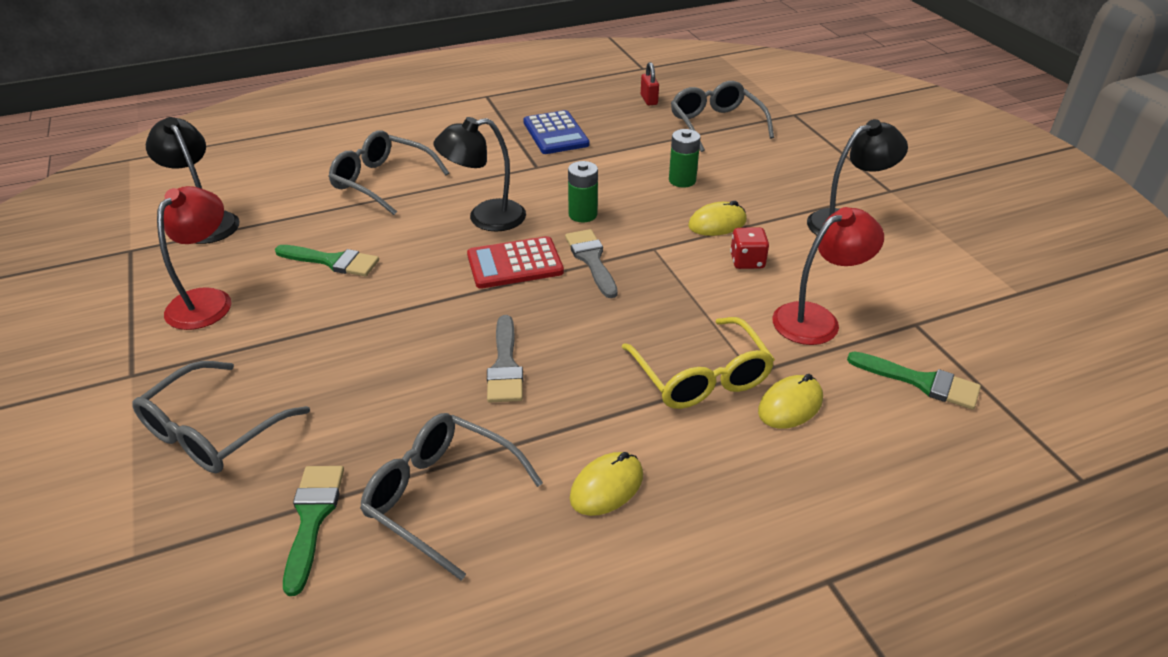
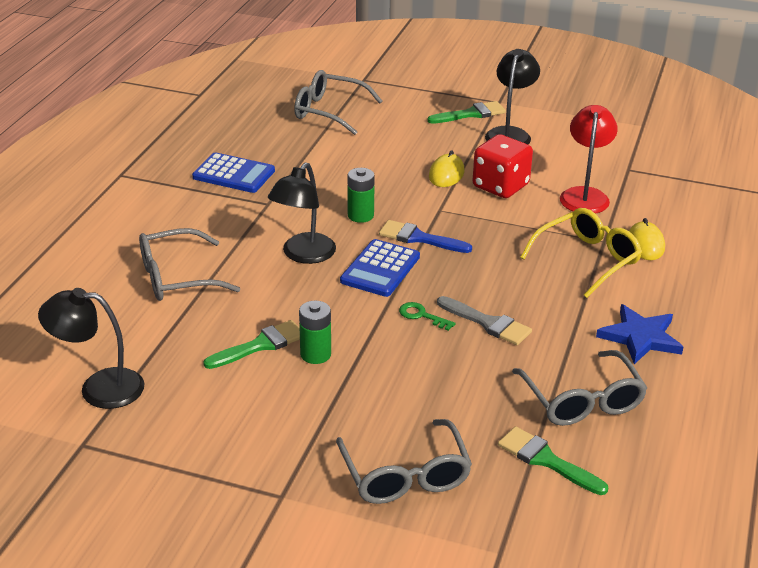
camera: 50 degrees left, 5 degrees down
red lamp [157,186,231,330] -> none
grey glasses [360,413,543,580] -> grey glasses turned 90 degrees counterclockwise [512,350,647,426]
red calculator [467,236,564,289] -> blue calculator [340,239,420,297]
grey brush [565,229,618,298] -> blue brush [379,220,472,253]
yellow mouse [570,452,643,516] -> blue star [596,304,683,364]
yellow glasses [622,317,775,409] -> yellow glasses turned 60 degrees counterclockwise [520,208,642,298]
red padlock [641,62,659,106] -> none
green battery [669,129,700,188] -> green battery moved to [299,301,331,364]
red dice [730,227,769,269] -> red dice [473,134,533,198], size x1.75
green brush [847,351,981,410] -> green brush moved to [427,101,506,124]
none -> green key [399,302,456,331]

